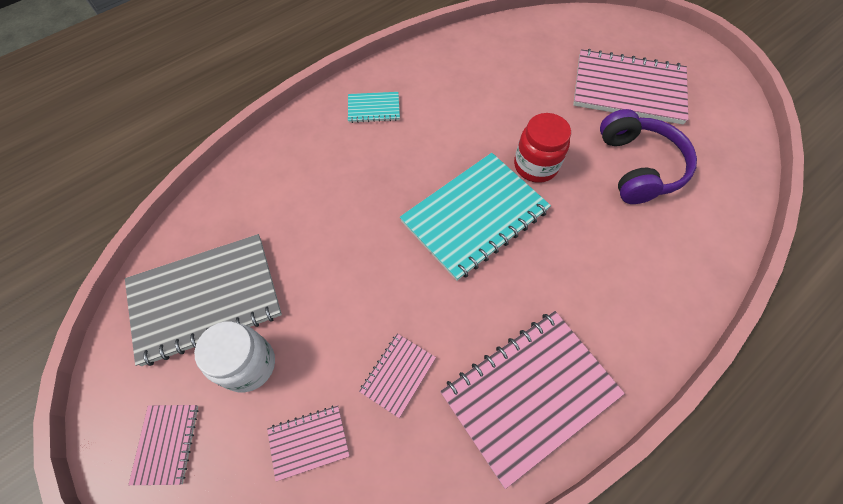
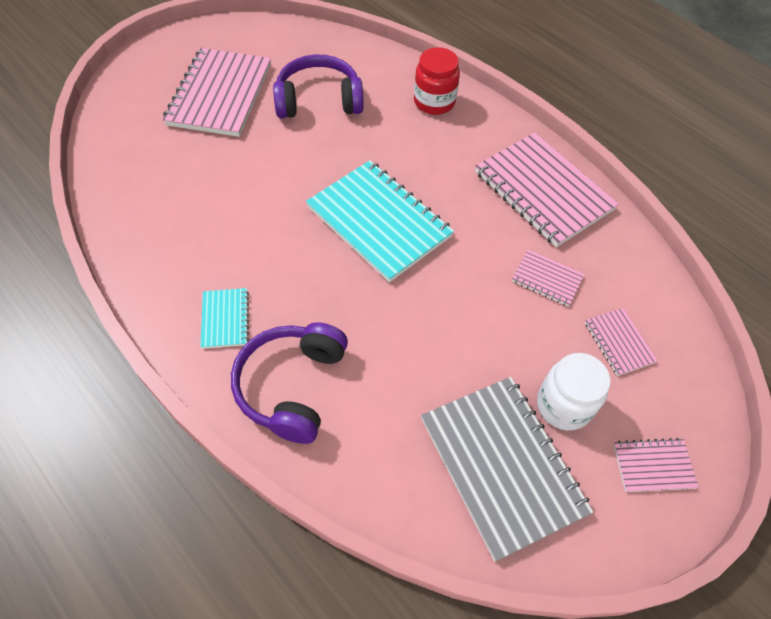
camera: 95 degrees left, 5 degrees down
red jar [514,113,571,183] -> red jar moved to [414,47,460,115]
none -> purple headphones [231,322,348,444]

